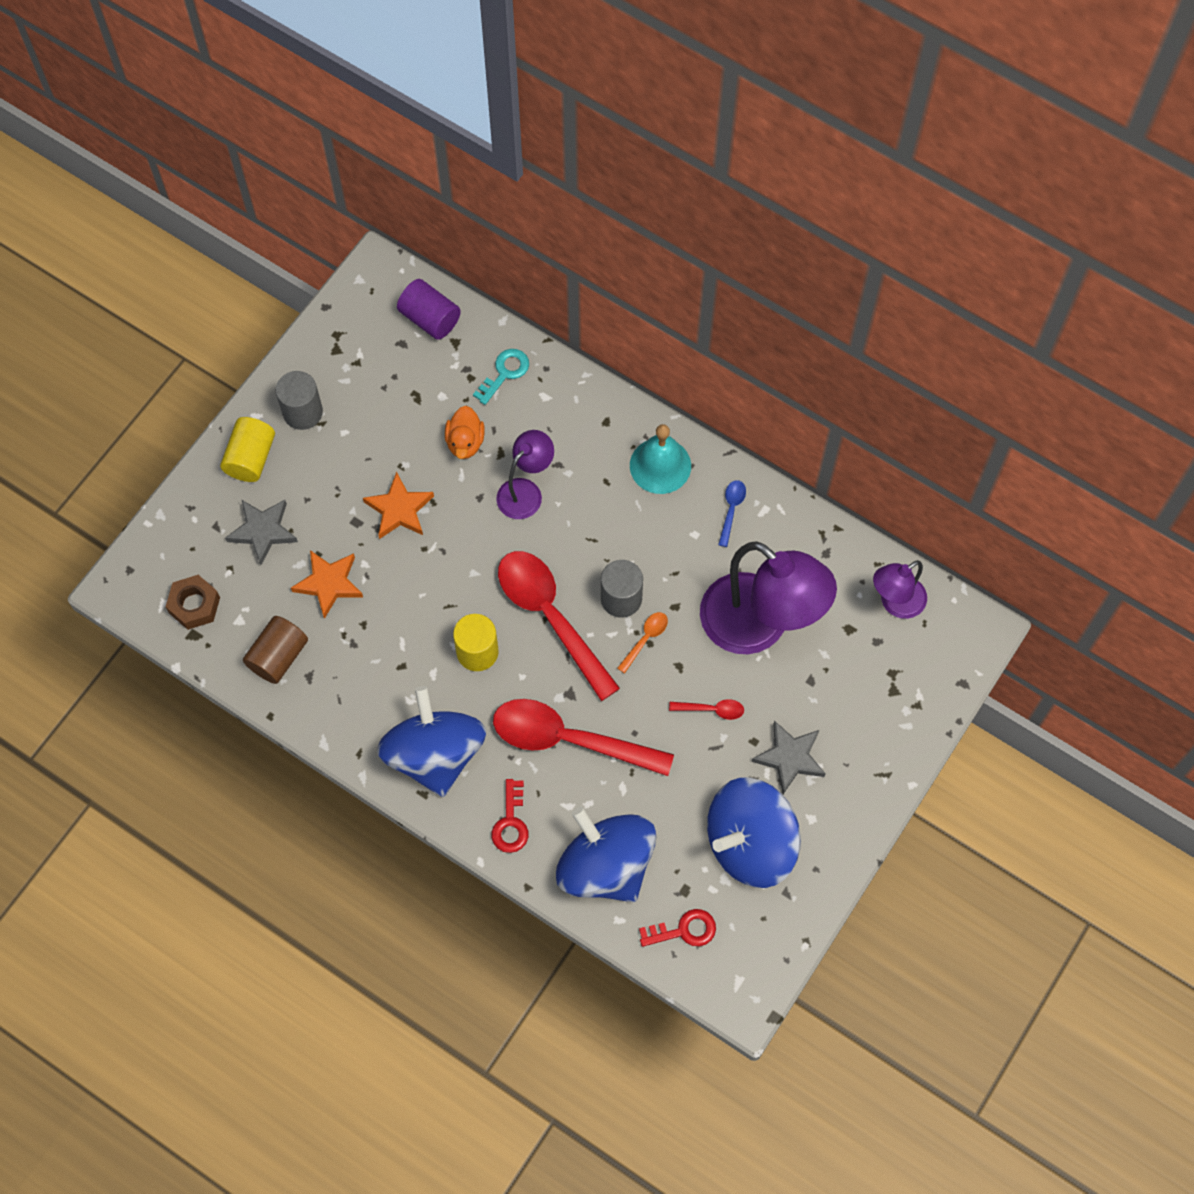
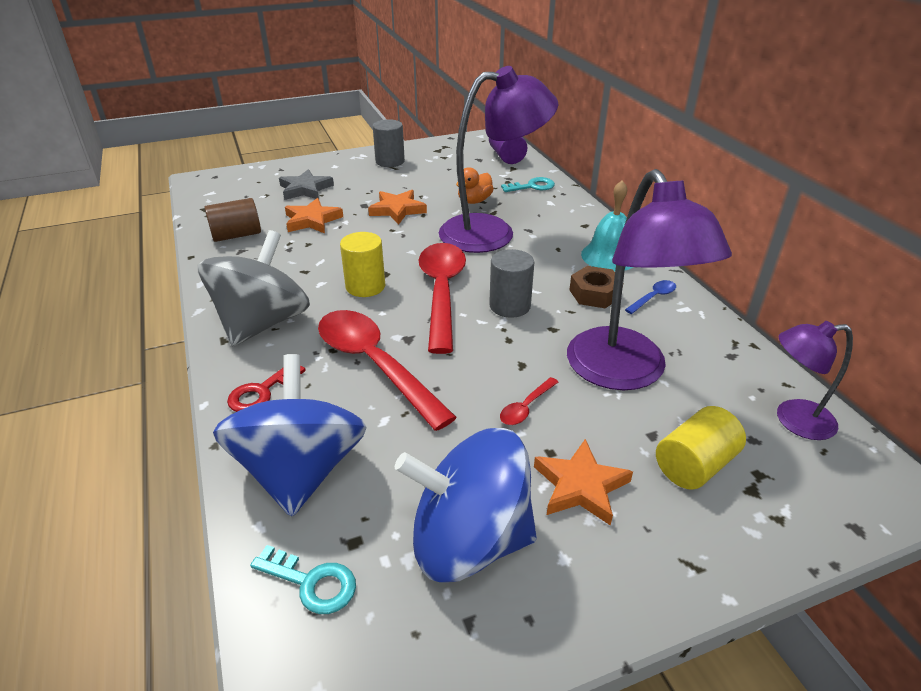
camera: 35 degrees right, 30 degrees down
brown nut [166,575,220,630] -> brown nut moved to [569,266,623,308]
yellow cylinder [220,417,275,482] -> yellow cylinder moved to [656,406,746,490]
blue spinning top [377,686,486,797] -> grey spinning top [197,230,310,347]
purple lamp [496,430,554,519] -> purple lamp [439,66,558,253], size x1.90
orange spoon [617,612,668,673] -> none
red key [639,909,716,947] -> turquoise key [250,545,356,614]
red spoon [669,699,744,720] -> red spoon turned 90 degrees clockwise [500,377,558,425]
grey star [752,721,826,794] -> orange star [534,439,633,526]

